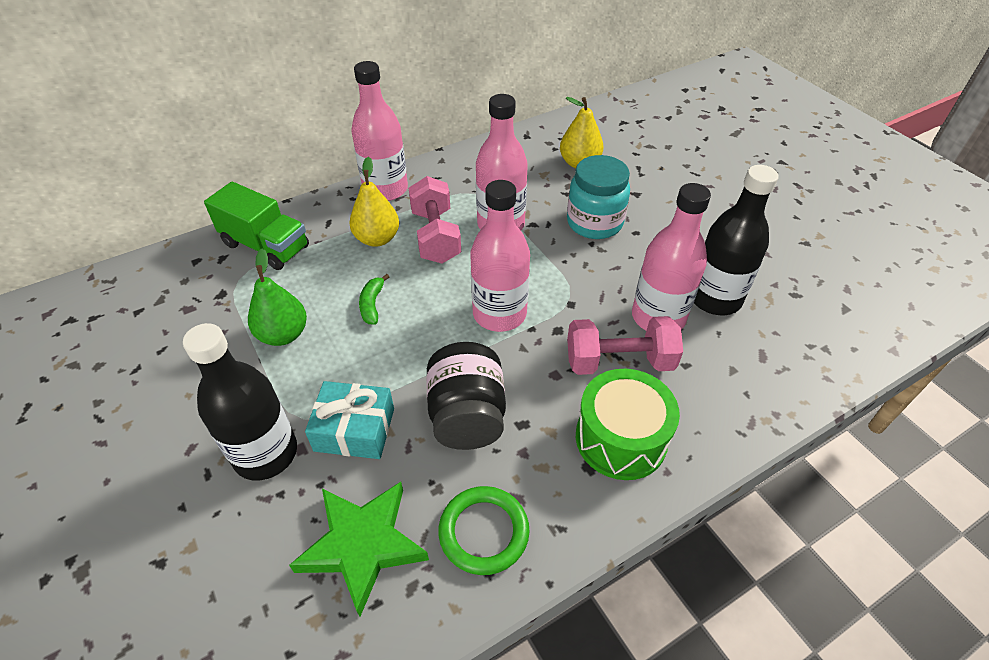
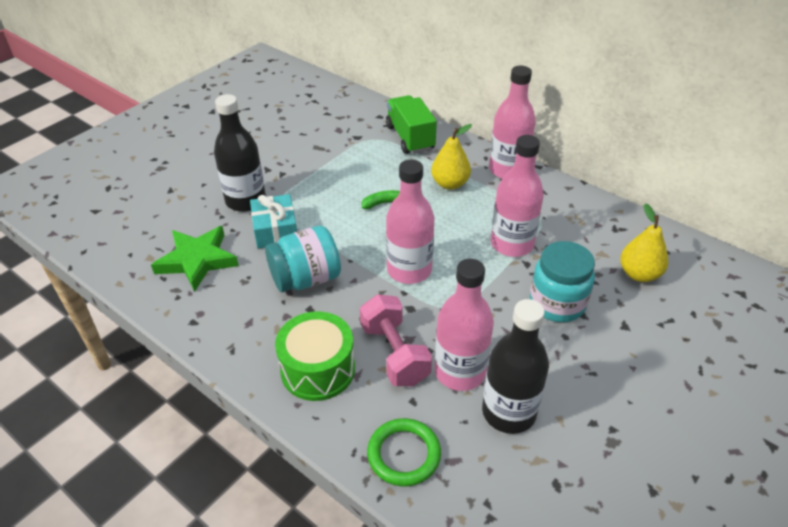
camera: 70 degrees right, 5 degrees down
green truck [204,182,309,270] -> green truck turned 150 degrees clockwise [386,95,437,154]
green pear [248,249,307,346] -> none
pink dumbbell [409,176,461,264] -> none
black jar [426,342,506,450] -> turquoise jar [265,226,341,292]
green ring [438,486,530,575] -> green ring moved to [367,418,441,486]

